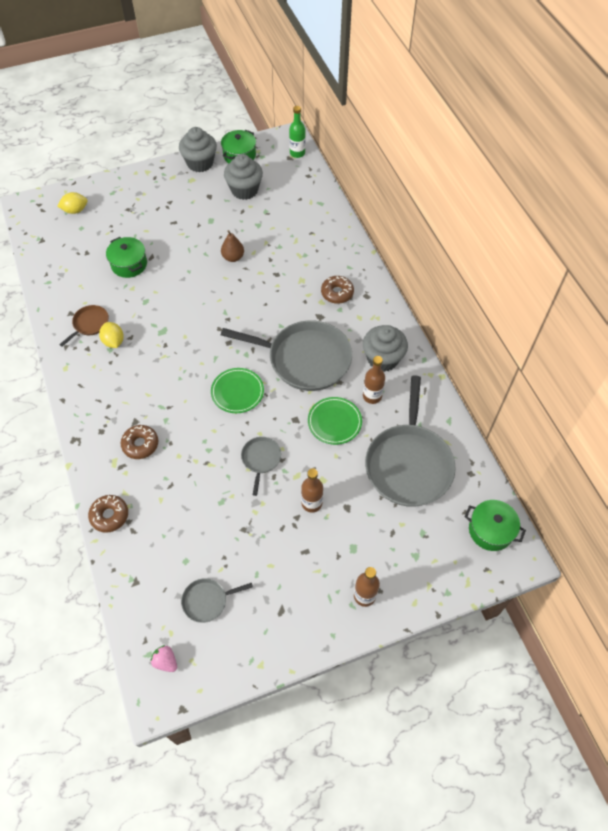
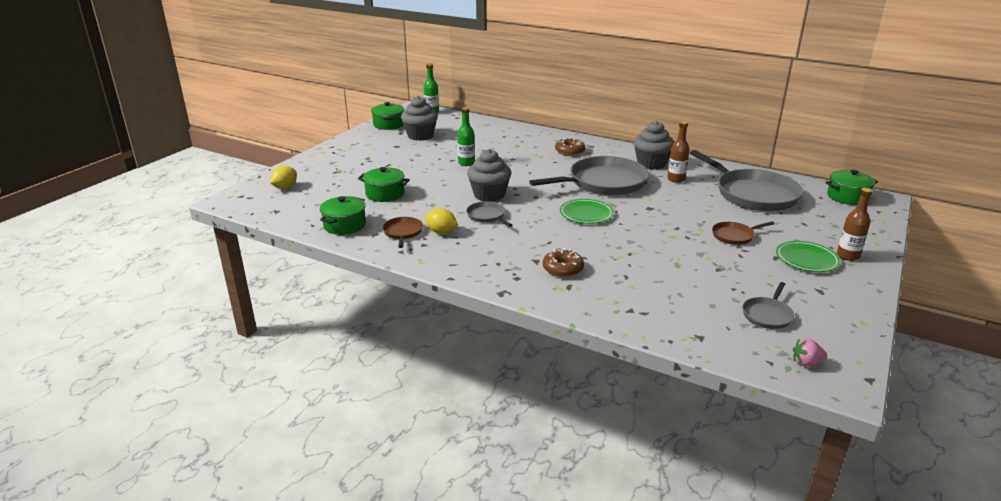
camera: 40 degrees left, 30 degrees down
brown donut [88,495,128,533] -> none
grey cupcake [179,127,217,172] -> grey cupcake moved to [467,149,511,202]
brown pear [221,230,244,262] -> green bottle [457,107,475,166]
grey pan [241,437,281,496] -> grey pan moved to [466,202,512,227]
brown bottle [301,468,323,513] -> brown pan [712,221,775,245]
green plate [308,397,362,445] -> green plate moved to [776,241,841,272]
none -> green pot [320,196,366,235]

